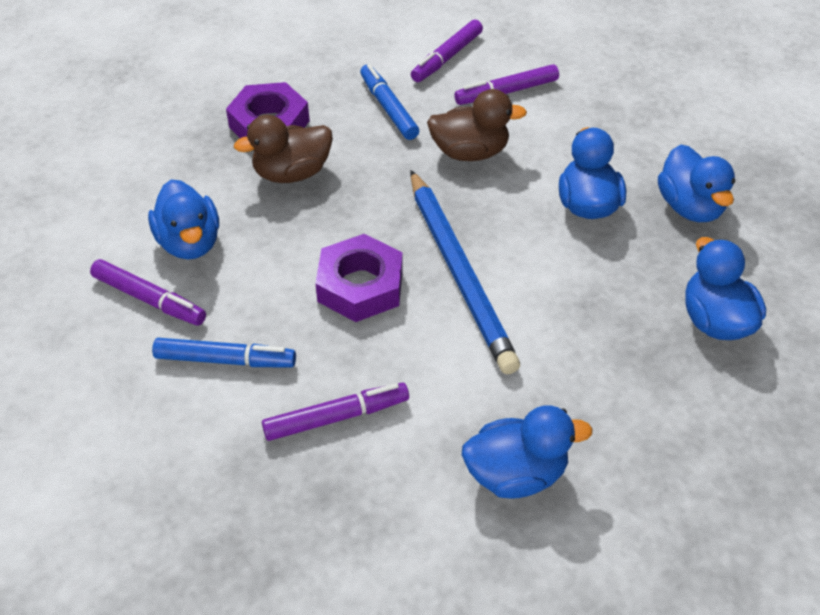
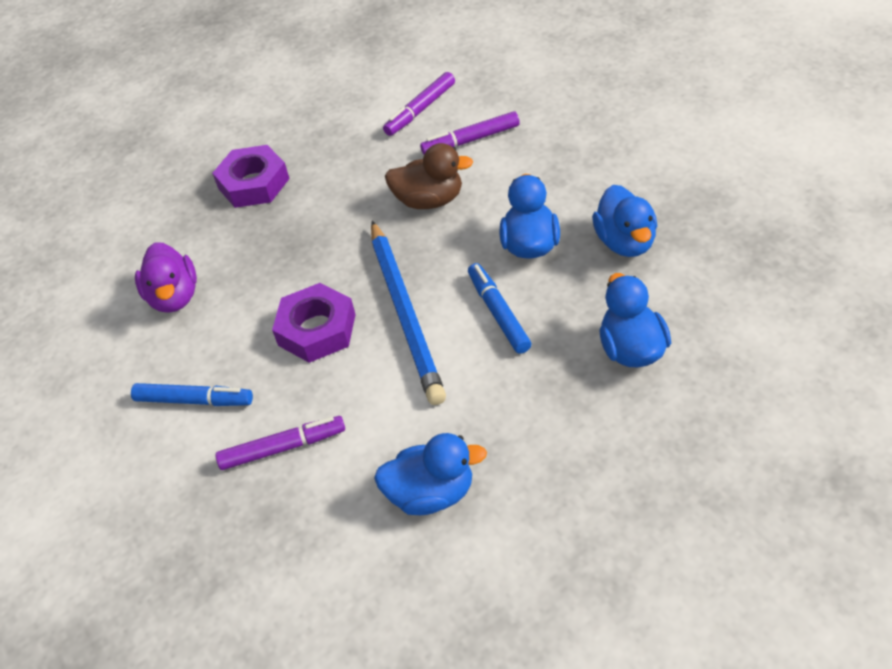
camera: 10 degrees right, 0 degrees up
purple marker [90,259,206,326] -> none
blue duck [148,180,219,260] -> purple duck [135,242,197,313]
brown duck [234,115,333,183] -> none
blue marker [360,64,419,140] -> blue marker moved to [468,263,531,354]

